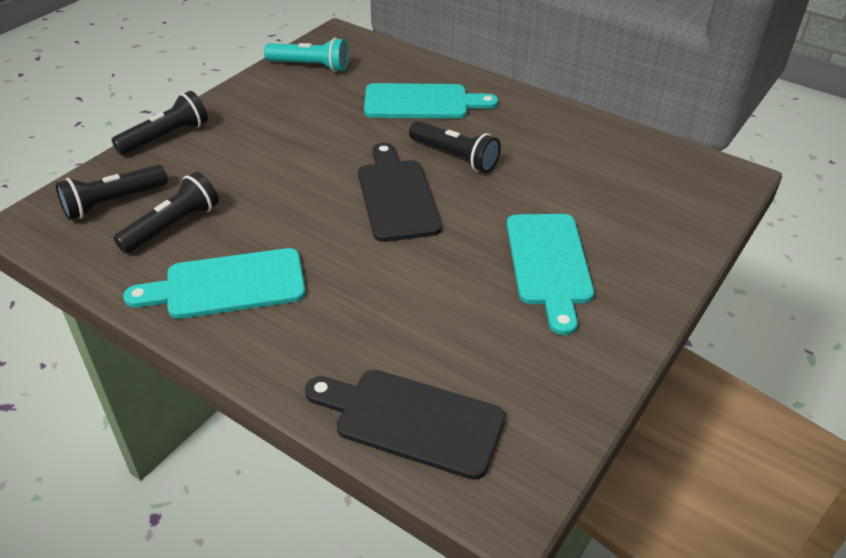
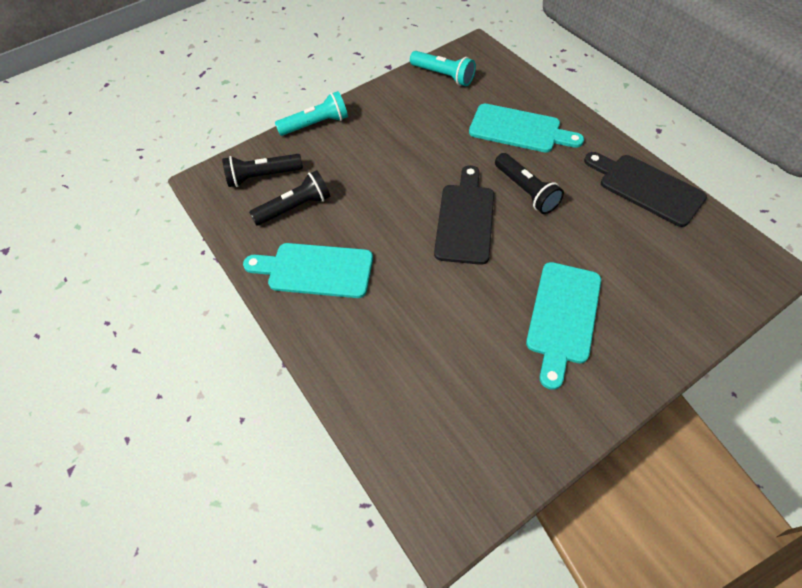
camera: 25 degrees right, 15 degrees up
black flashlight [112,91,208,155] -> turquoise flashlight [275,91,348,136]
black cutting board [305,370,505,480] -> black cutting board moved to [584,152,707,227]

